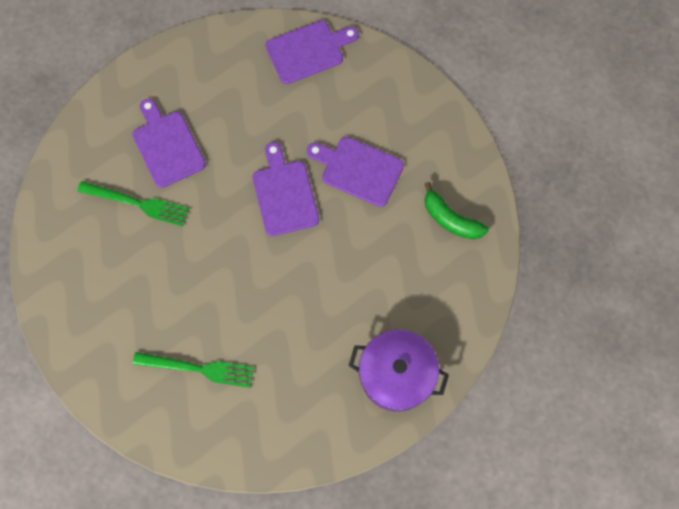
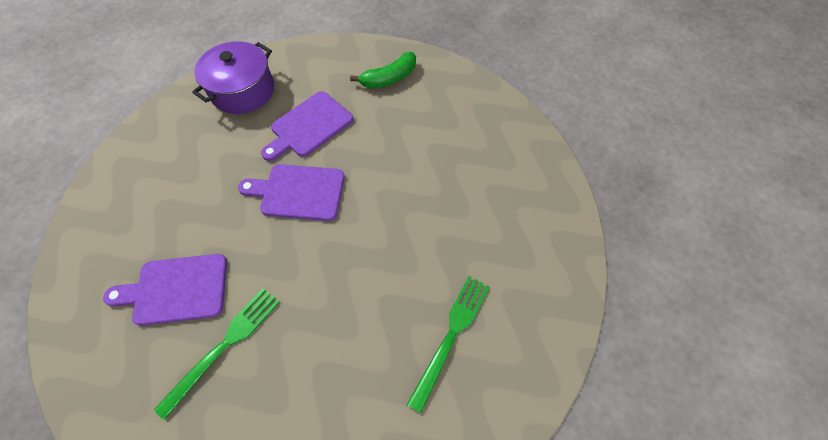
camera: 70 degrees left, 10 degrees down
purple cutting board [265,21,359,84] -> none
purple pot [348,330,449,411] -> purple pot moved to [192,41,274,114]

